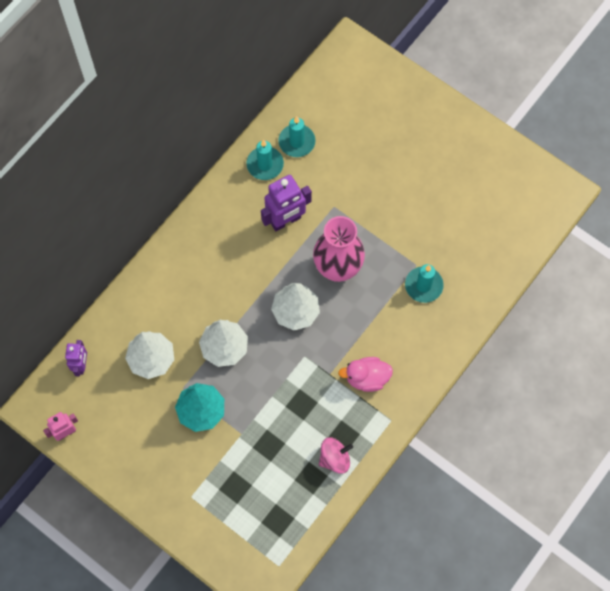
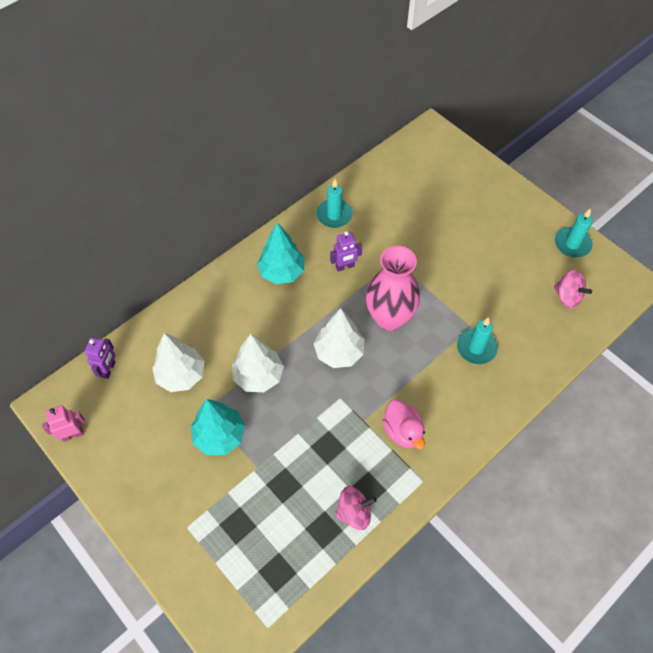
camera: 10 degrees right, 10 degrees down
purple robot [261,175,312,231] -> purple robot [330,231,362,272], size x0.60
turquoise candle [278,116,316,157] -> turquoise candle moved to [555,208,593,257]
pink duck [338,357,393,392] -> pink duck turned 120 degrees counterclockwise [382,400,425,449]
none -> turquoise tree [257,222,305,284]
none -> pink spinning top [554,270,592,308]

